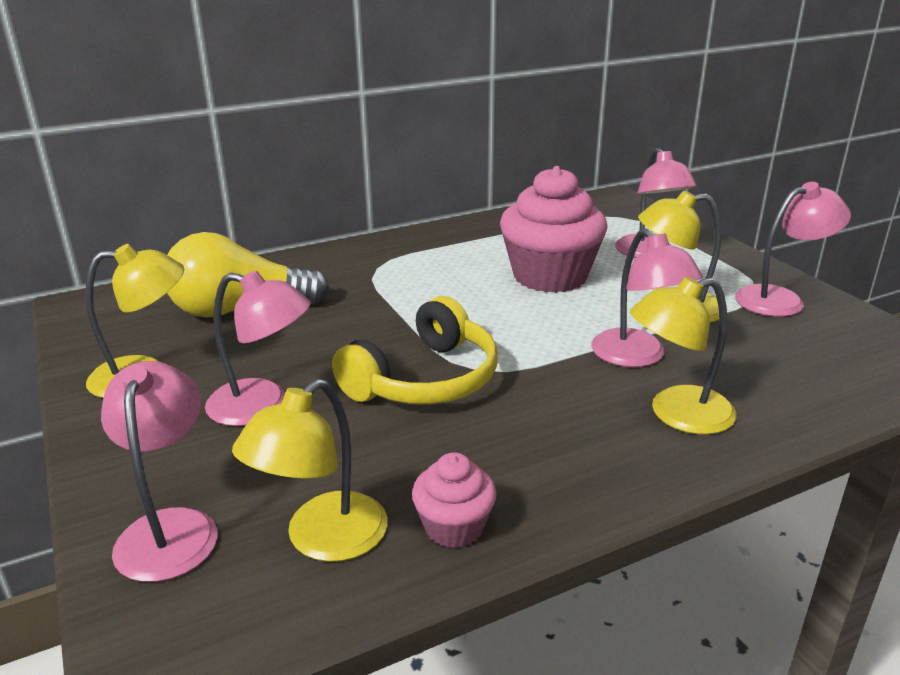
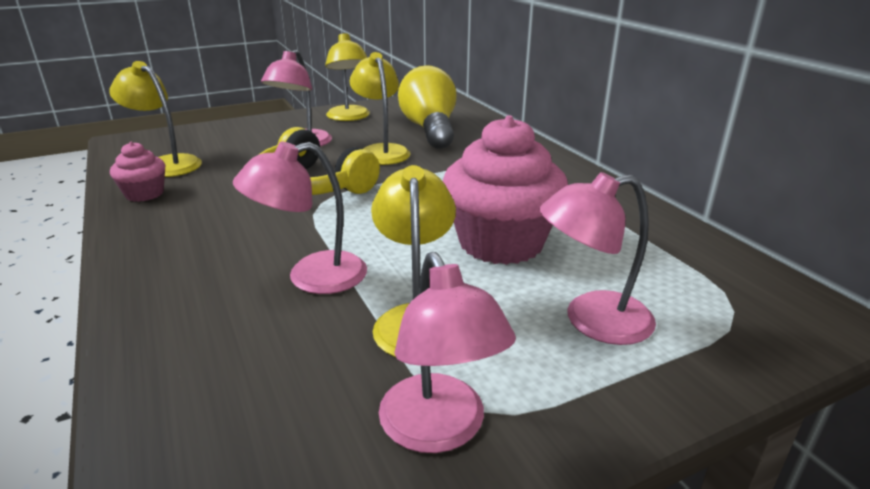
camera: 90 degrees right, 0 degrees up
pink lamp [101,361,218,582] -> none
yellow lamp [630,277,737,435] -> yellow lamp moved to [350,52,411,165]

